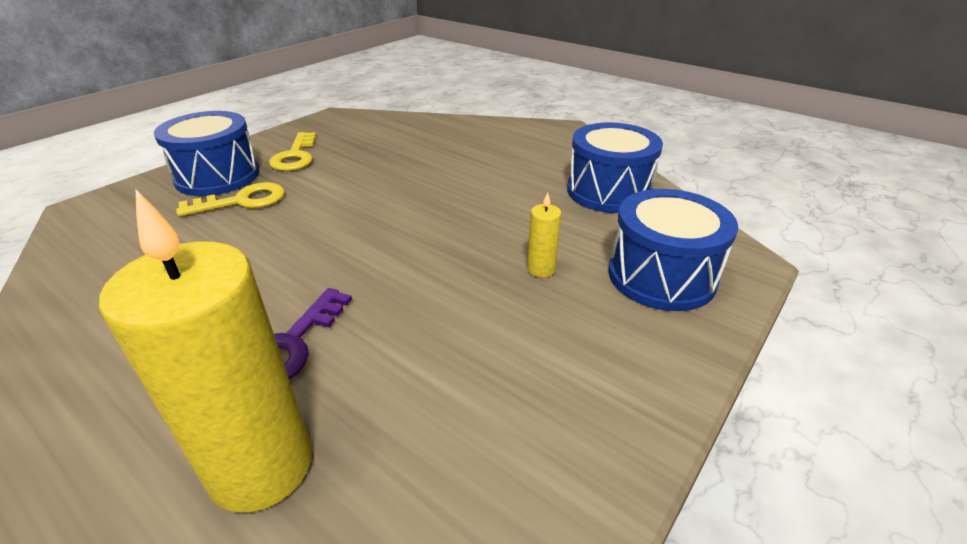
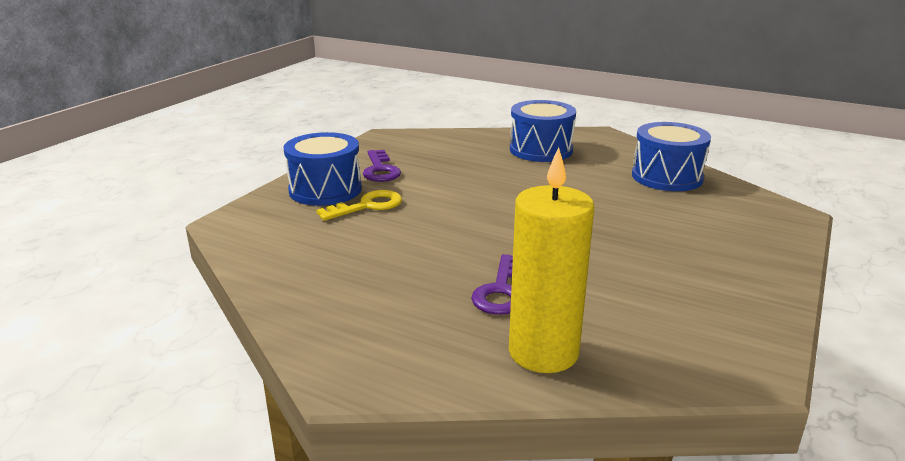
camera: 10 degrees left, 10 degrees down
yellow key [269,132,317,171] -> purple key [363,150,401,182]
yellow candle [527,192,561,278] -> none
blue drum [608,189,738,311] -> blue drum moved to [510,100,576,162]

